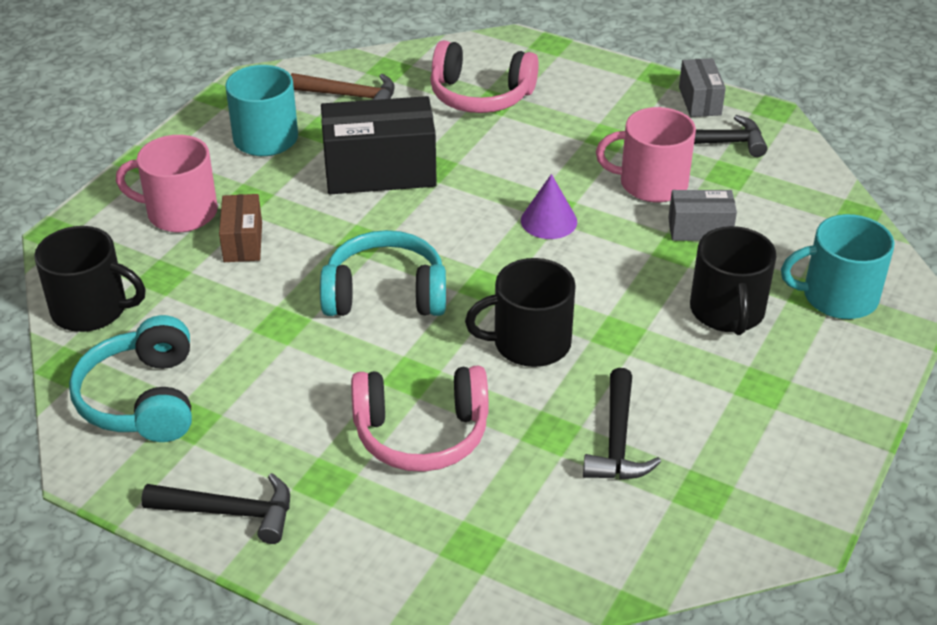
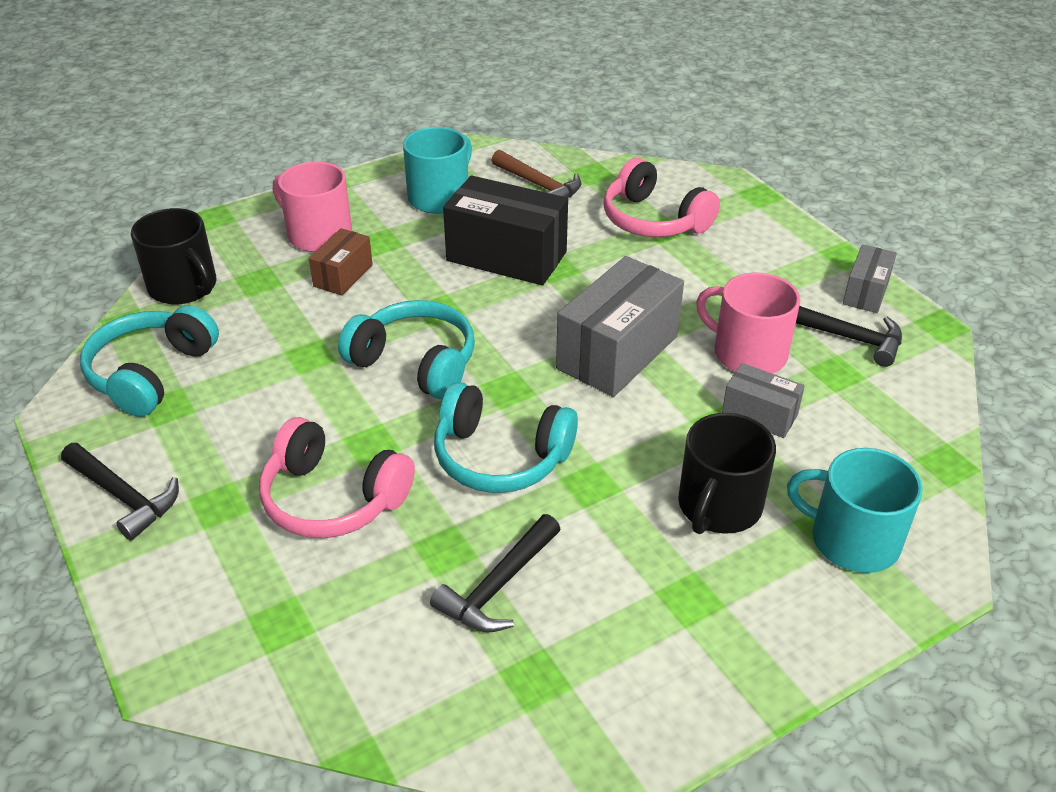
camera: 30 degrees right, 0 degrees up
black mug [465,258,576,367] -> turquoise headphones [434,382,578,493]
purple cone [521,174,577,239] -> grey box [556,256,684,397]

